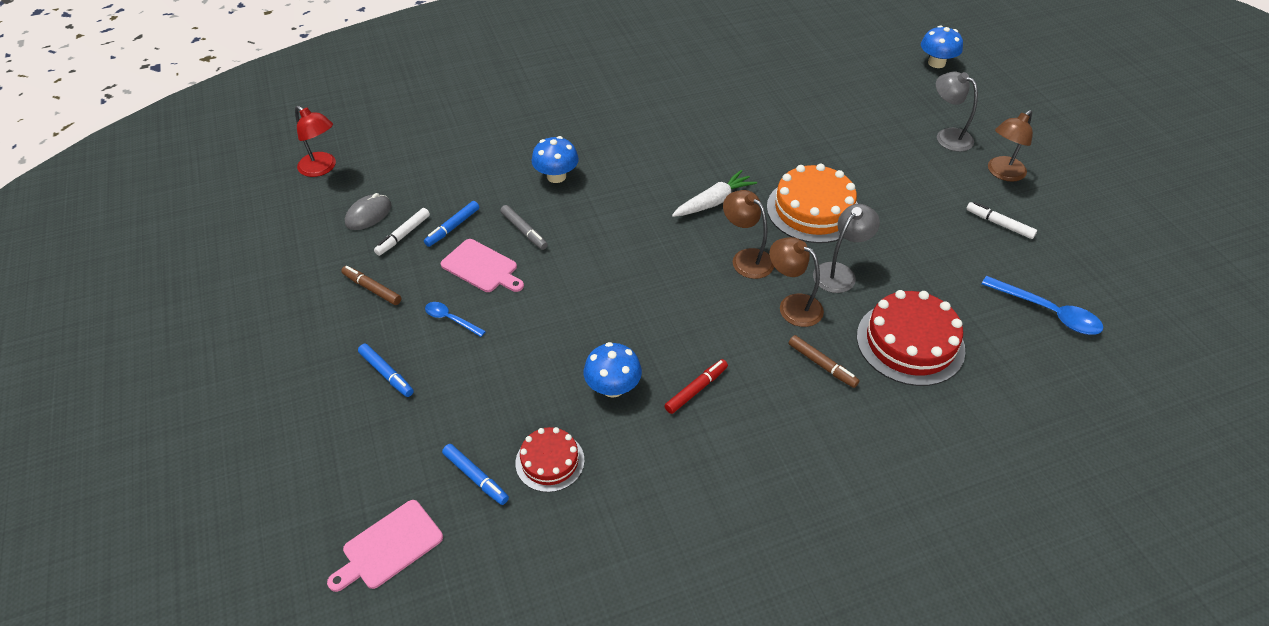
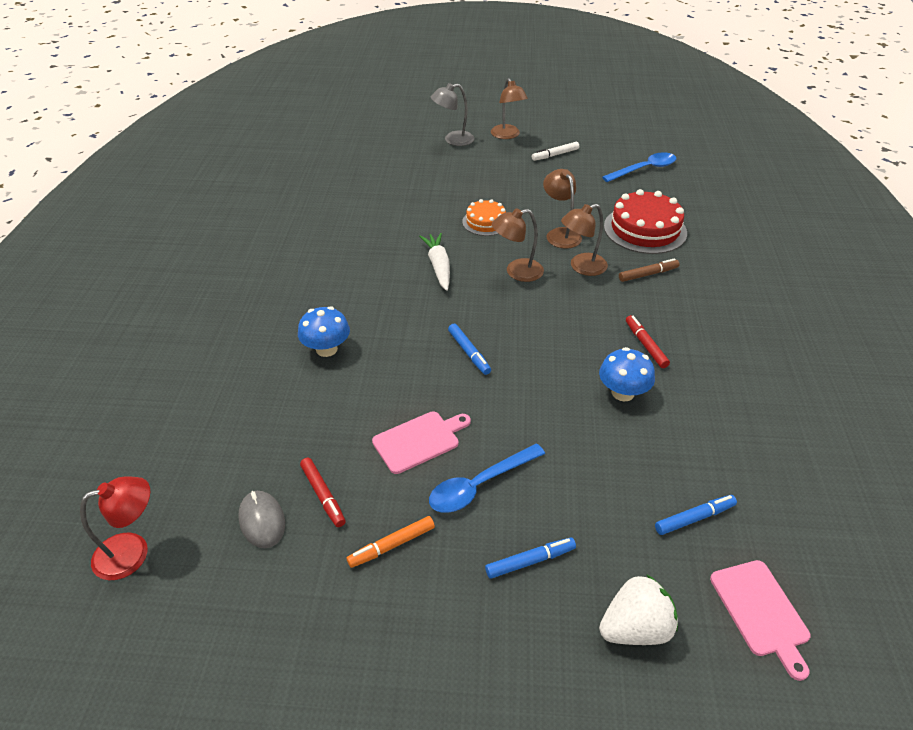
camera: 65 degrees left, 5 degrees down
brown marker [341,266,401,305] -> orange marker [347,516,435,568]
white marker [374,208,430,256] -> red marker [300,458,346,527]
blue marker [424,201,479,247] -> blue marker moved to [448,324,491,375]
blue spoon [425,302,486,337] -> blue spoon [429,444,545,513], size x1.71
grey marker [500,205,548,250] -> none
red cake [515,427,585,492] -> none
orange cake [767,164,858,243] -> orange cake [462,199,506,236], size x0.58
grey lamp [813,204,880,293] -> brown lamp [543,169,582,248]
blue mushroom [921,25,963,68] -> none
none -> white strawberry [599,574,678,645]

